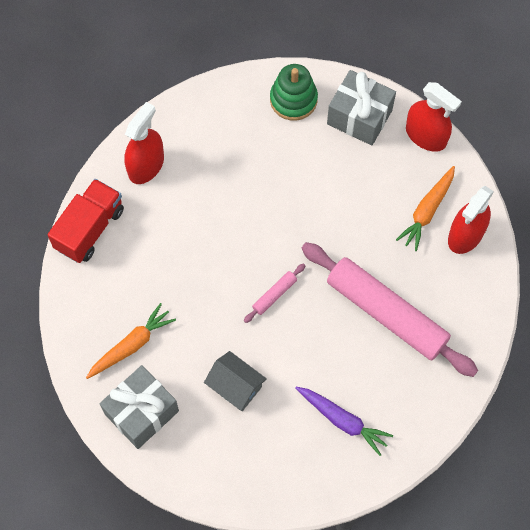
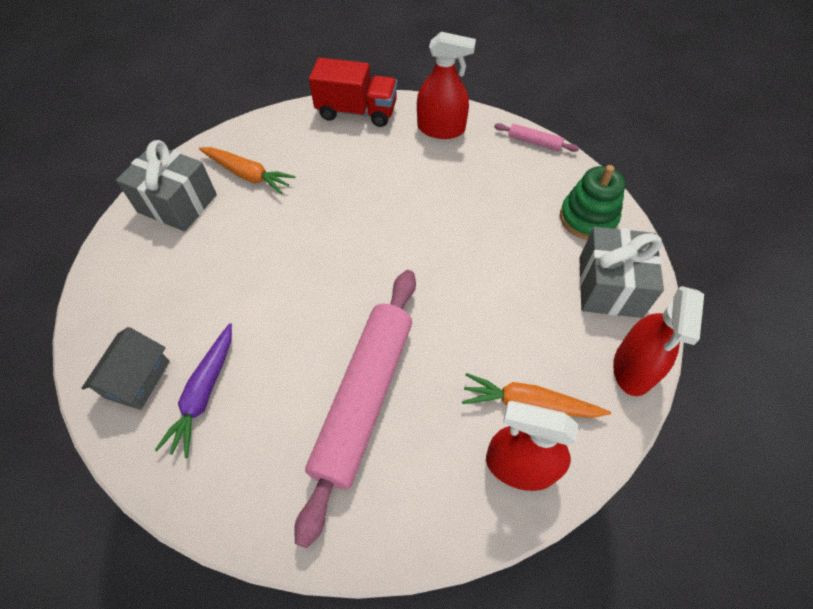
camera: 70 degrees right, 10 degrees down
grey house [204,351,267,411] -> grey house moved to [82,327,170,410]
pink rolling pin [244,264,305,323] -> pink rolling pin moved to [494,123,579,152]

